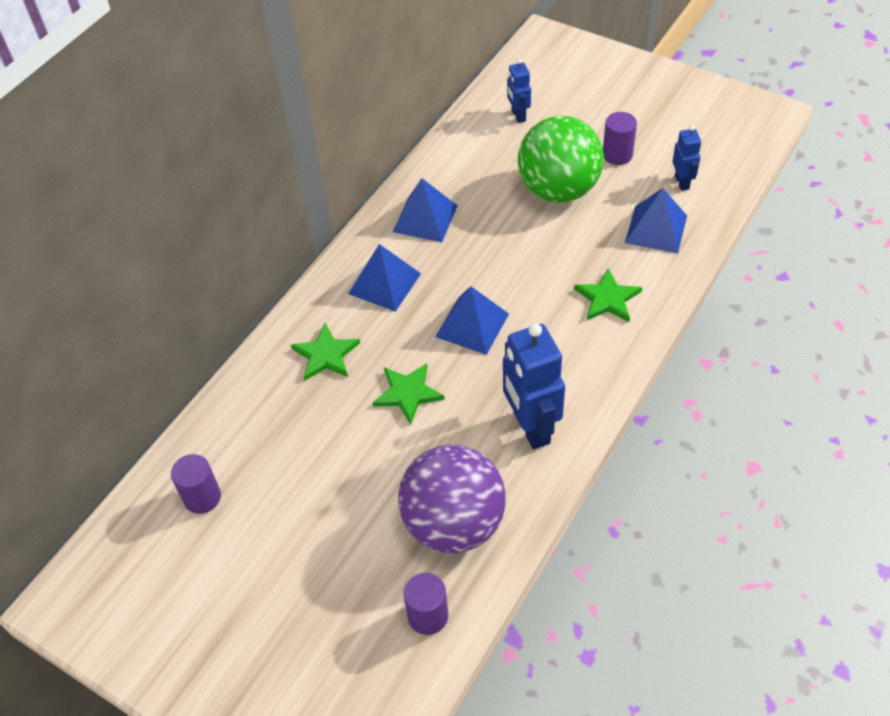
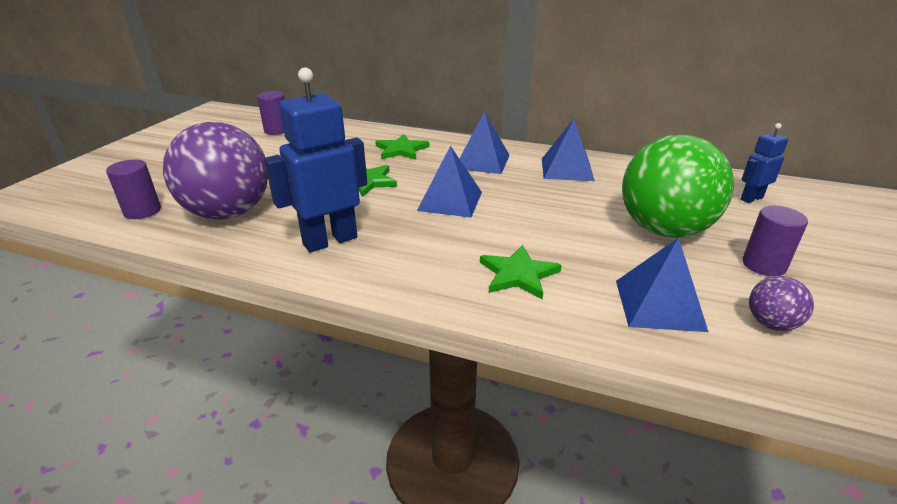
camera: 75 degrees right, 20 degrees down
blue robot [672,125,701,191] -> purple ball [749,276,814,331]

